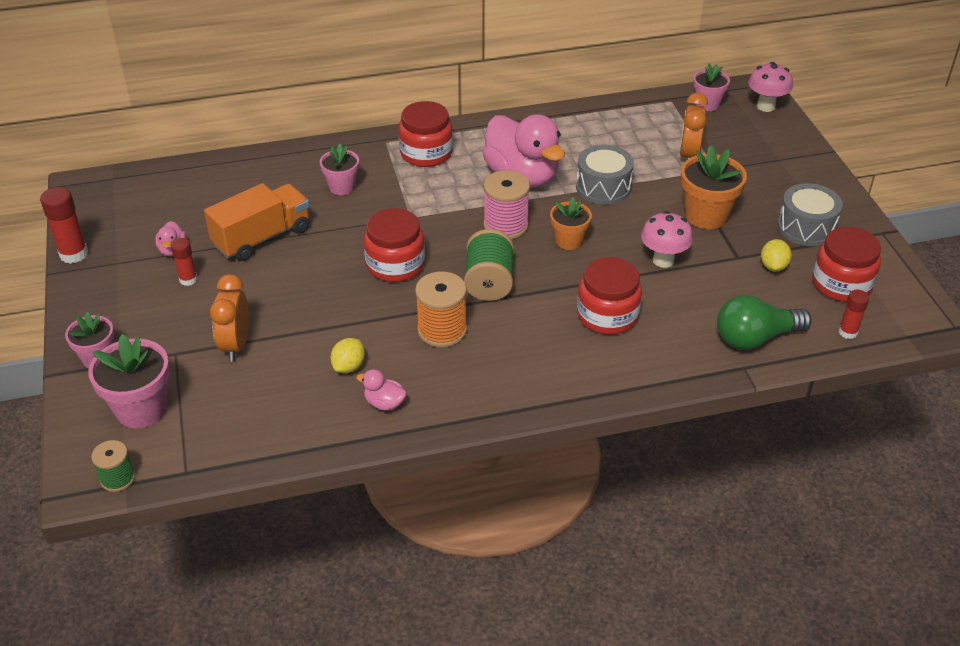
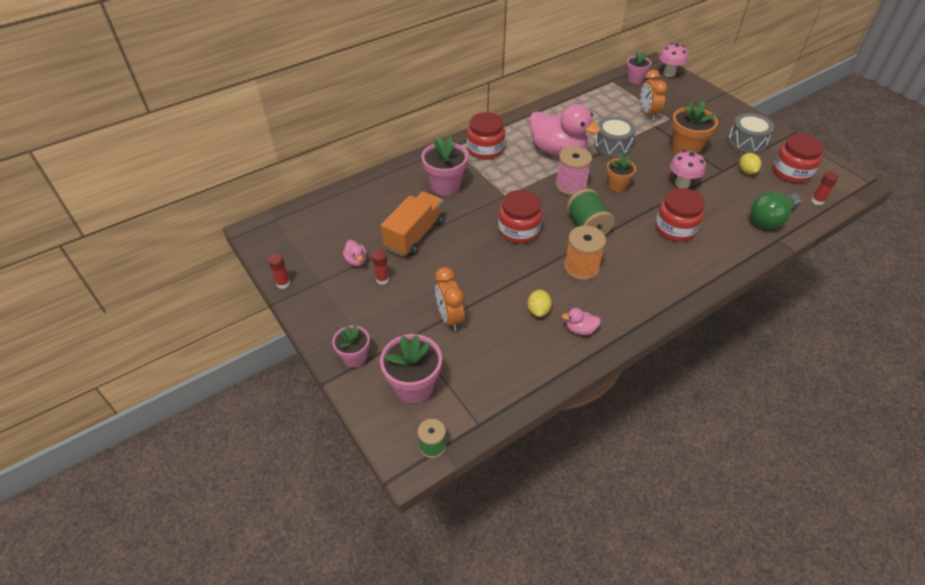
camera: 20 degrees left, 5 degrees up
red glue stick [40,187,88,264] -> red glue stick [268,254,290,289], size x0.63
pink flower pot [320,144,359,195] -> pink flower pot [422,136,468,196], size x1.59

